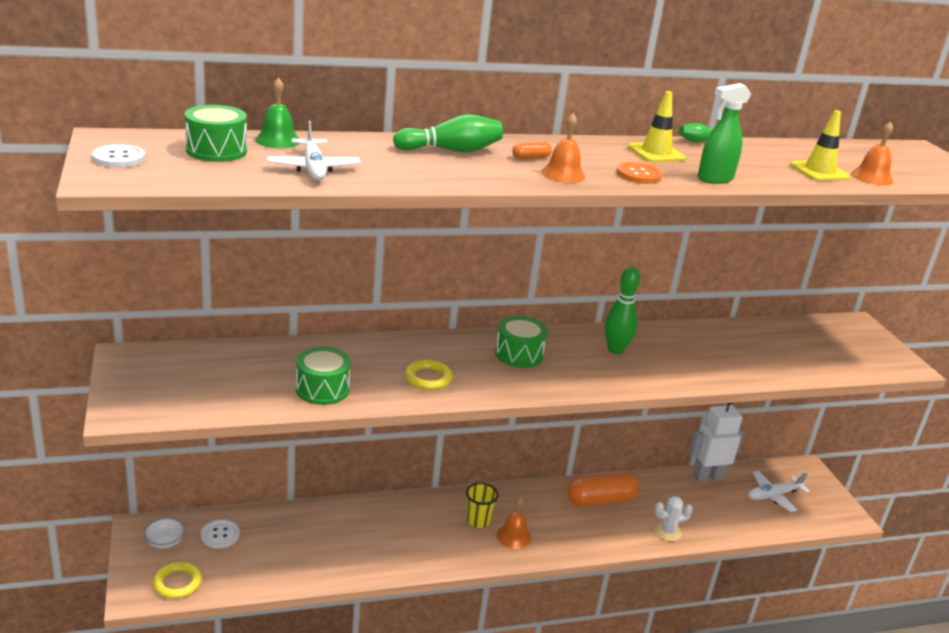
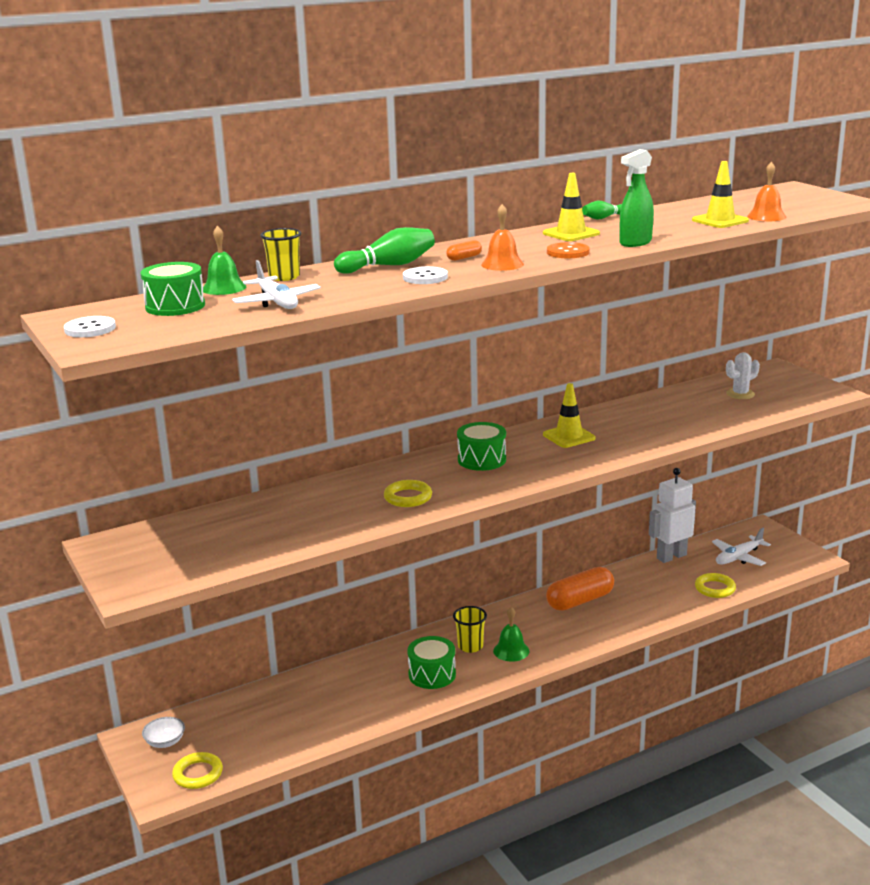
camera: 10 degrees left, 5 degrees down
white button [201,519,240,548] -> white button moved to [403,266,448,284]
green drum [296,347,351,405] -> green drum moved to [407,636,456,689]
orange bell [497,497,531,549] -> green bell [493,607,530,662]
green bowling pin [605,267,640,354] -> yellow traffic cone [543,383,596,448]
white cactus [654,496,693,541] -> white cactus moved to [726,352,760,399]
none -> yellow cup [260,228,301,281]
none -> yellow ring [695,573,736,598]

